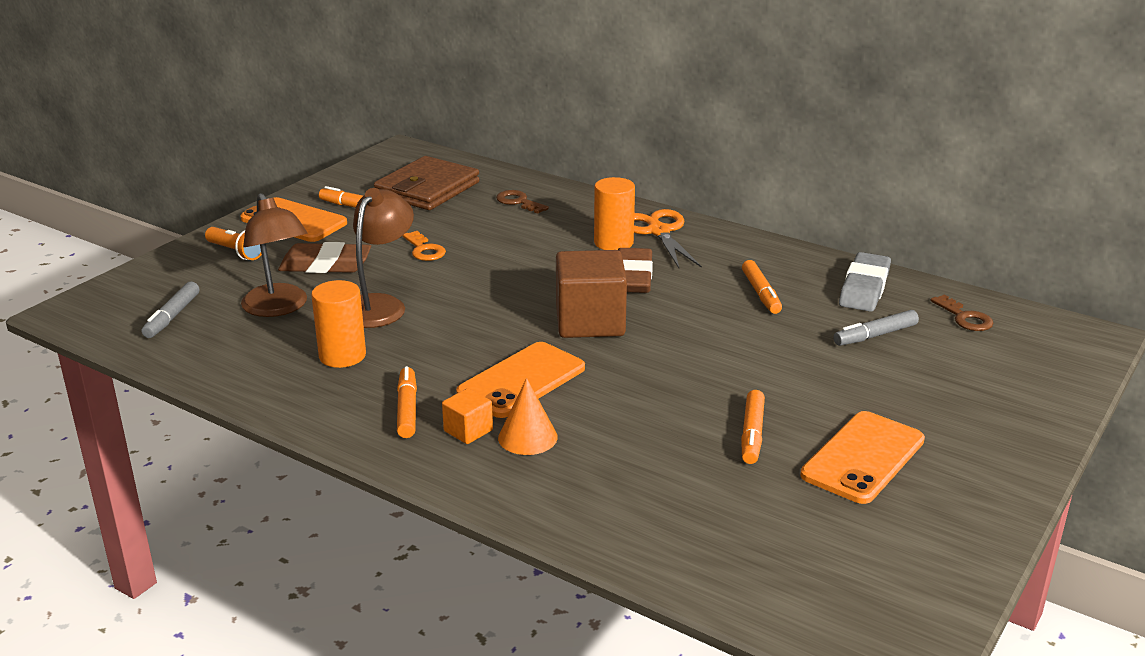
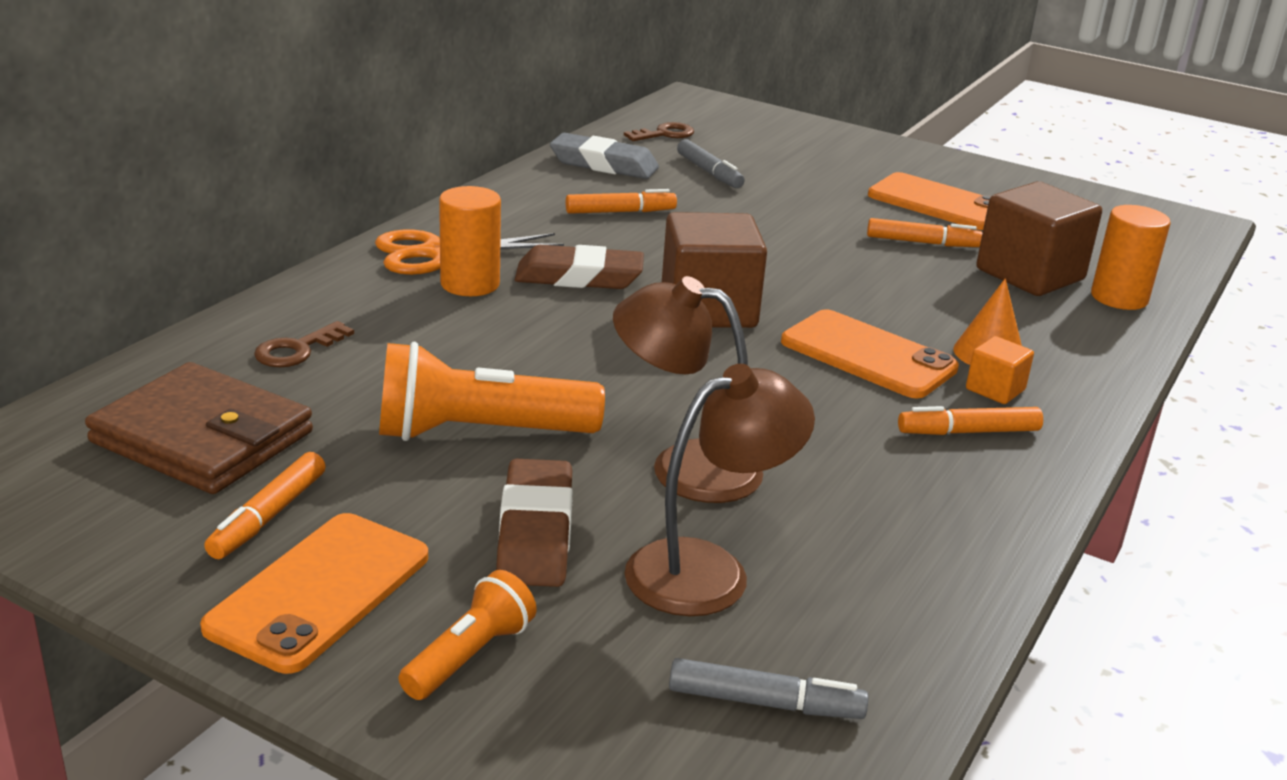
camera: 95 degrees left, 0 degrees up
orange cylinder [311,280,366,368] -> orange cylinder moved to [1091,205,1171,310]
orange key [403,231,446,261] -> orange flashlight [379,342,605,441]
none -> brown cube [977,181,1102,296]

